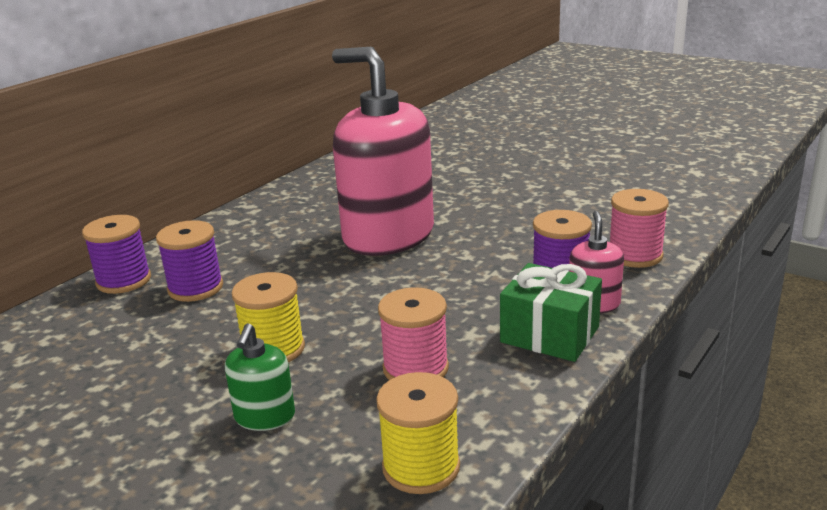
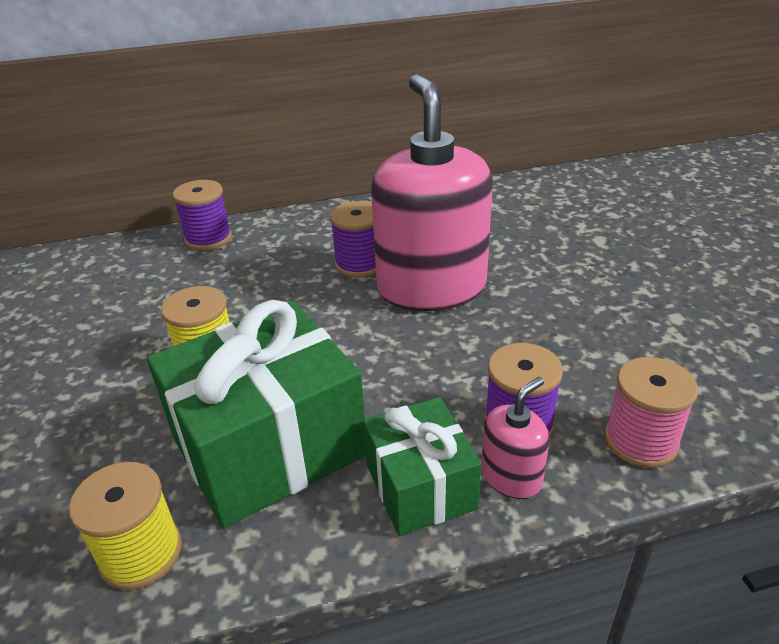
camera: 40 degrees right, 10 degrees up
purple spool [156,220,223,302] -> purple spool moved to [330,201,376,277]
green soap dispenser [225,323,295,431] -> none
pink spool [378,287,449,380] -> green gift [147,300,366,528]

